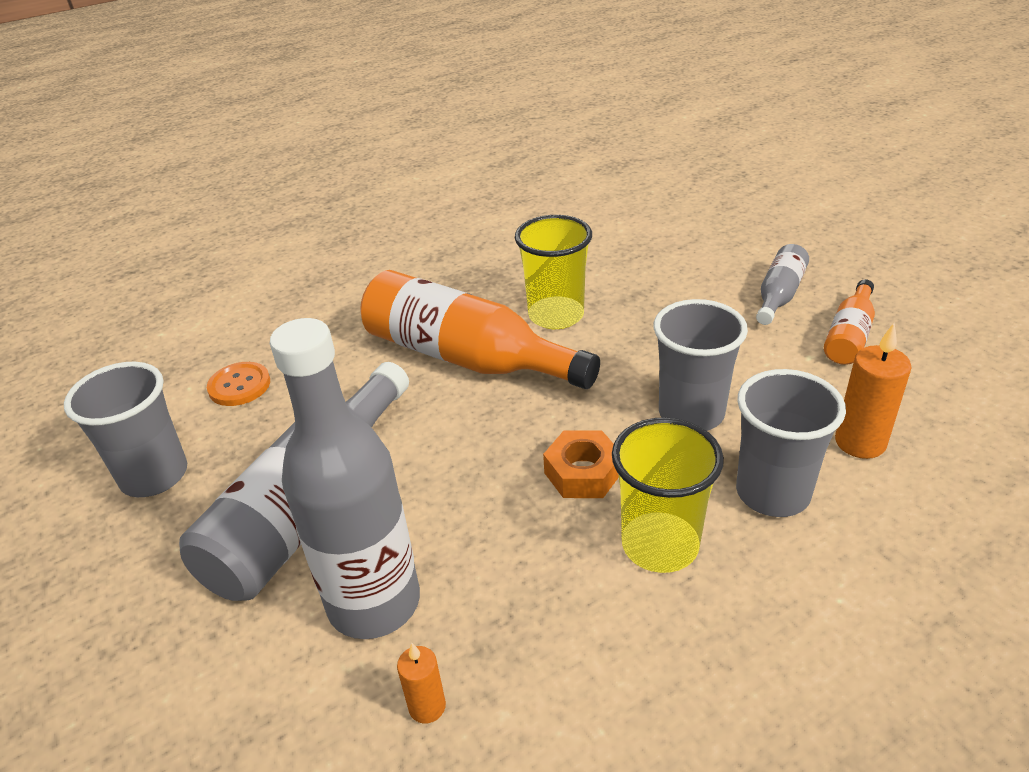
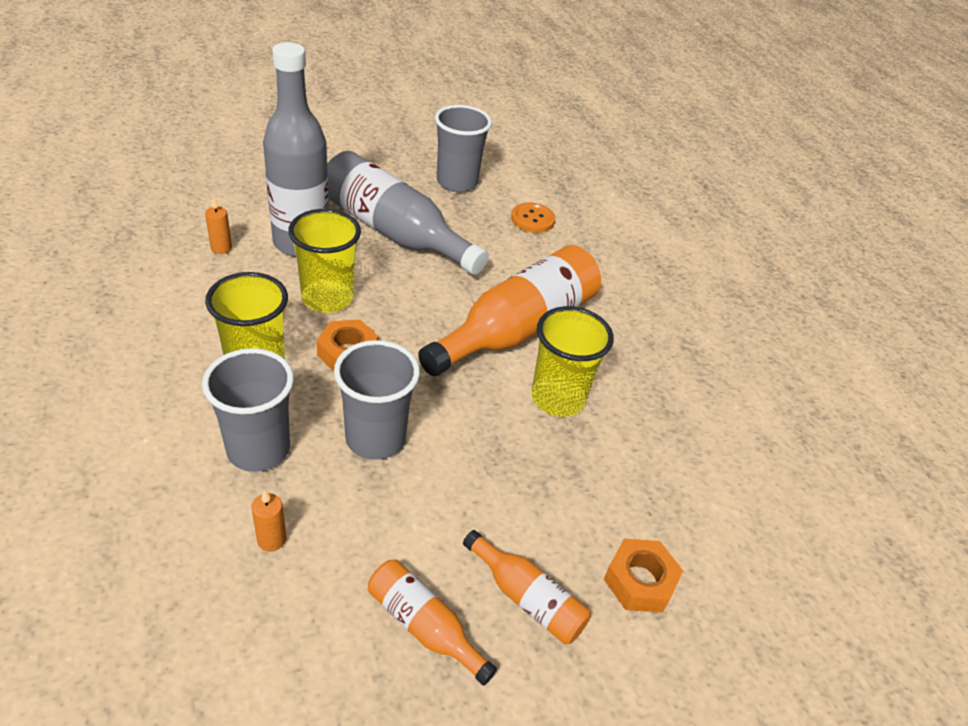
camera: 95 degrees right, 5 degrees up
grey bottle [756,244,809,325] -> orange bottle [463,530,591,644]
orange candle [835,323,912,459] -> orange candle [251,489,286,551], size x0.59
none -> yellow cup [288,209,361,313]
none -> orange nut [604,539,683,613]

